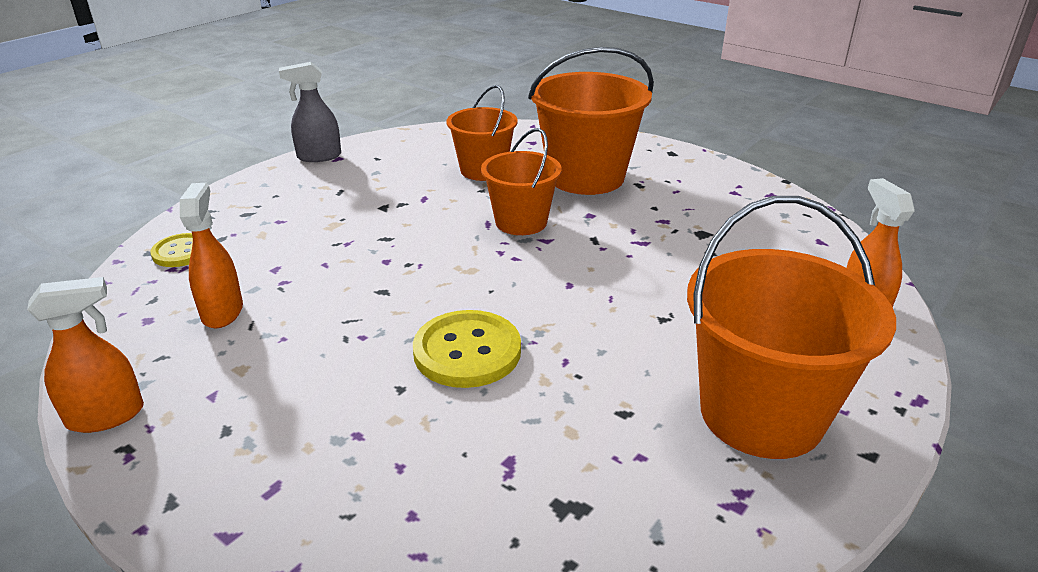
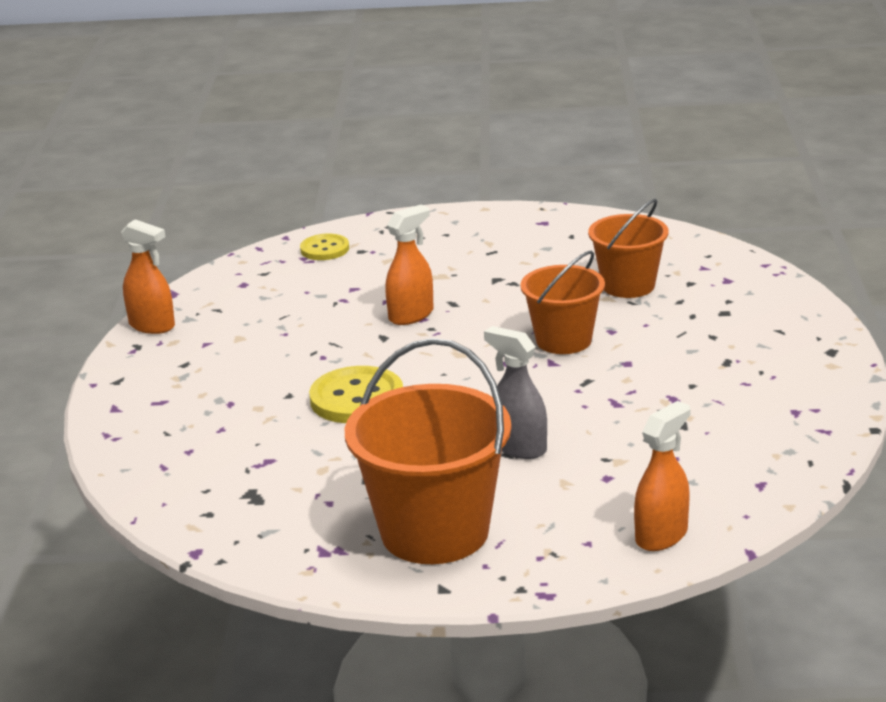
camera: 55 degrees right, 5 degrees down
orange spray bottle [180,183,243,328] -> orange spray bottle moved to [385,205,434,325]
grey spray bottle [279,62,341,162] -> grey spray bottle moved to [484,326,547,459]
orange bucket [528,47,654,195] -> none

